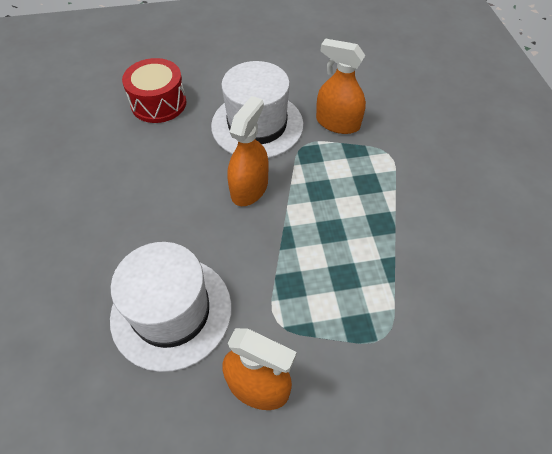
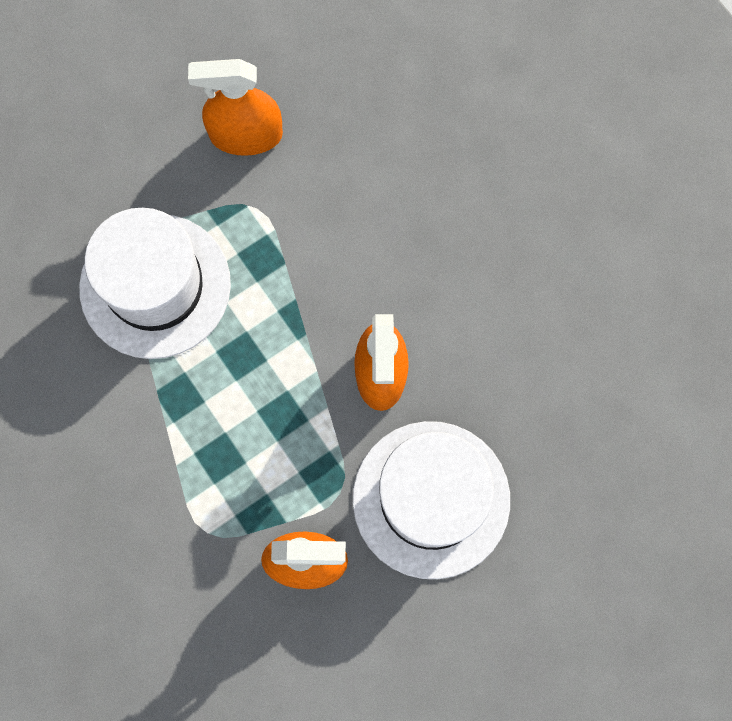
camera: 155 degrees right, 20 degrees up
white hat [110,242,232,372] -> white hat moved to [79,208,231,359]
red drum [122,58,186,123] -> none

